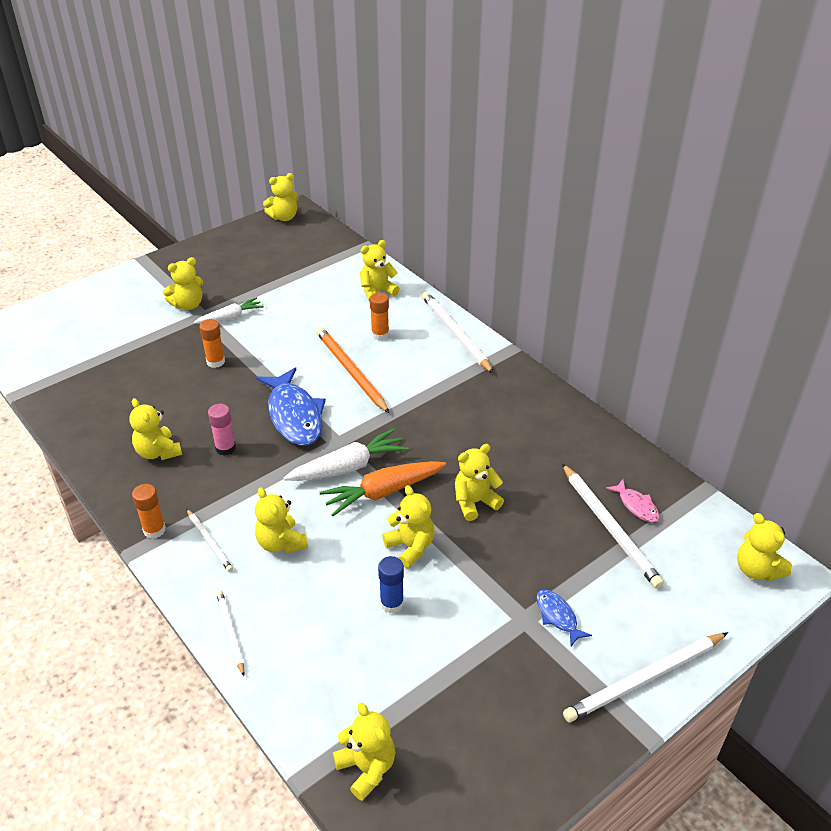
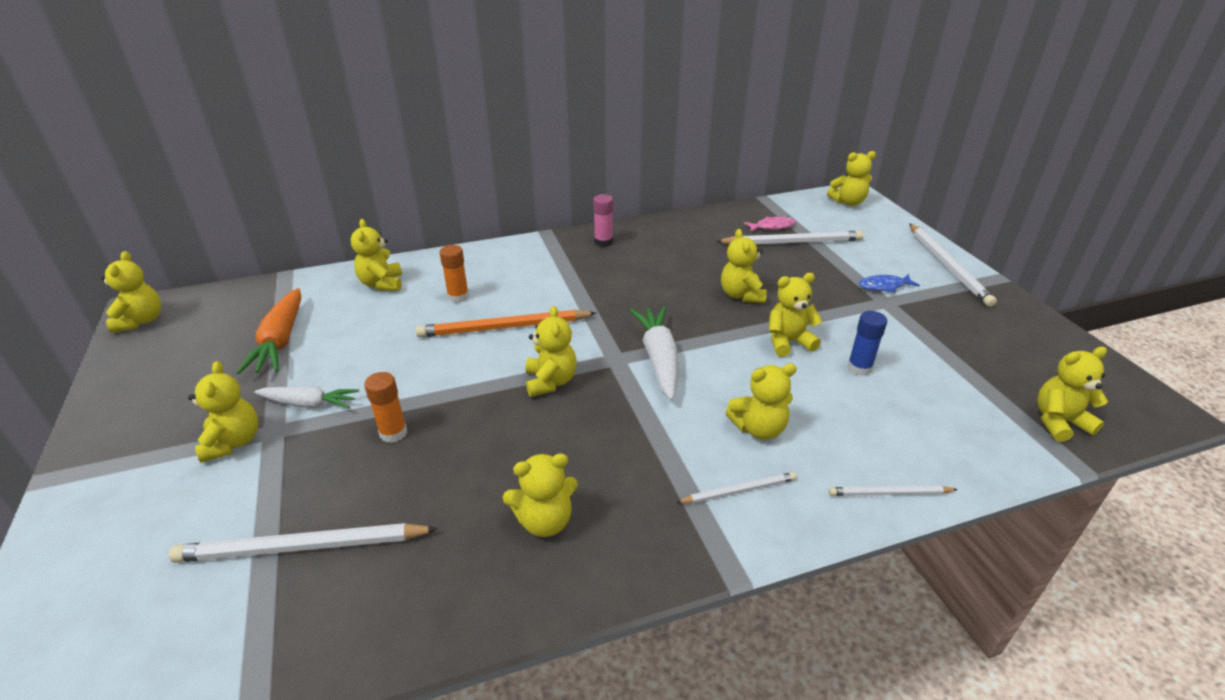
camera: 70 degrees left, 5 degrees down
orange glue stick [132,484,166,539] -> none
white carrot [194,297,264,324] -> white carrot turned 105 degrees clockwise [254,386,359,409]
pink glue stick [208,404,236,456] -> pink glue stick moved to [593,194,613,247]
blue fish [256,367,326,446] -> yellow teddy bear [526,306,577,397]
orange carrot [320,461,446,516] -> orange carrot moved to [236,288,301,374]
white pencil [422,292,494,374] -> white pencil moved to [169,523,438,563]

